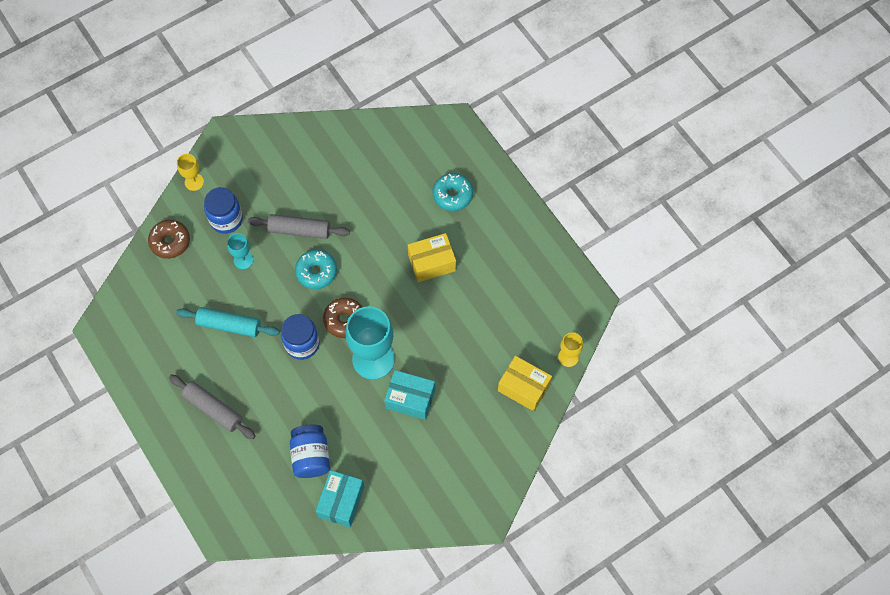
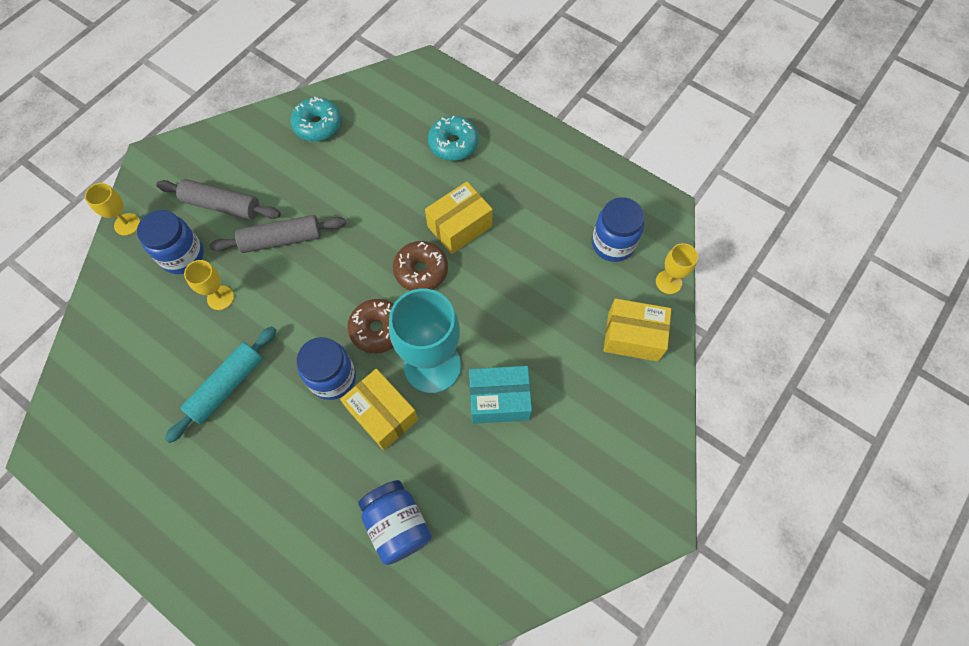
camera: 20 degrees left, 0 degrees up
brown donut [148,220,190,259] -> brown donut moved to [393,241,448,291]
grey rolling pin [169,375,255,439] -> grey rolling pin moved to [156,179,281,219]
turquoise rolling pin [176,307,280,337] -> turquoise rolling pin turned 45 degrees counterclockwise [165,326,276,443]
turquoise goblet [227,233,254,269] -> yellow goblet [184,260,234,310]
turquoise donut [295,250,337,289] -> turquoise donut moved to [291,97,341,142]
turquoise box [316,470,364,527] -> none
none -> yellow box [340,369,418,450]
none -> blue jar [592,197,645,262]

